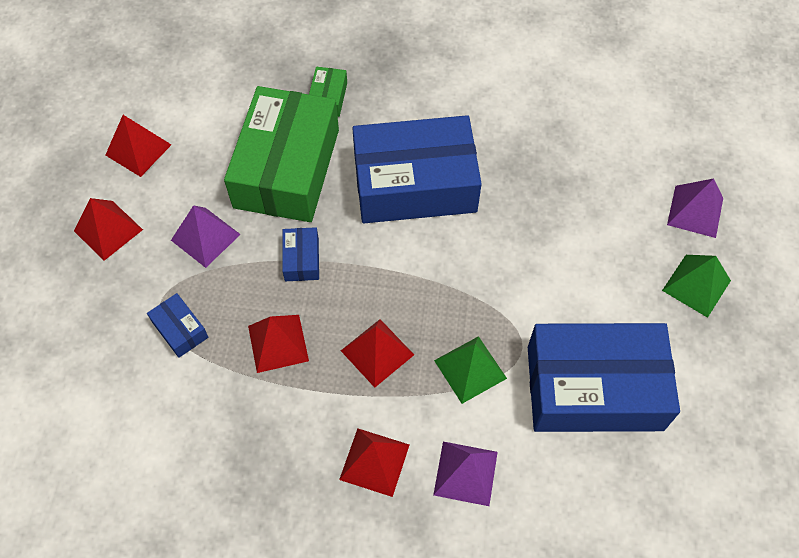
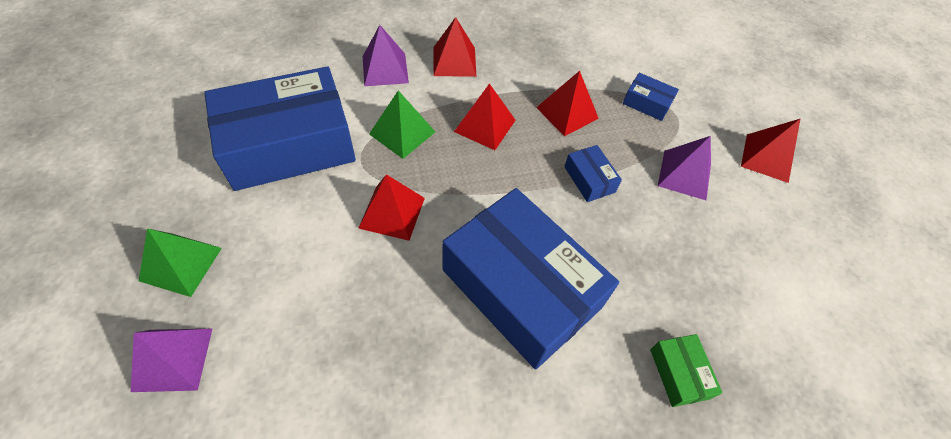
camera: 155 degrees right, 5 degrees down
red pyramid [105,115,171,177] -> red pyramid moved to [358,174,425,241]
green box [224,86,339,222] -> none
blue box [352,115,482,223] -> blue box turned 75 degrees clockwise [443,188,619,369]

